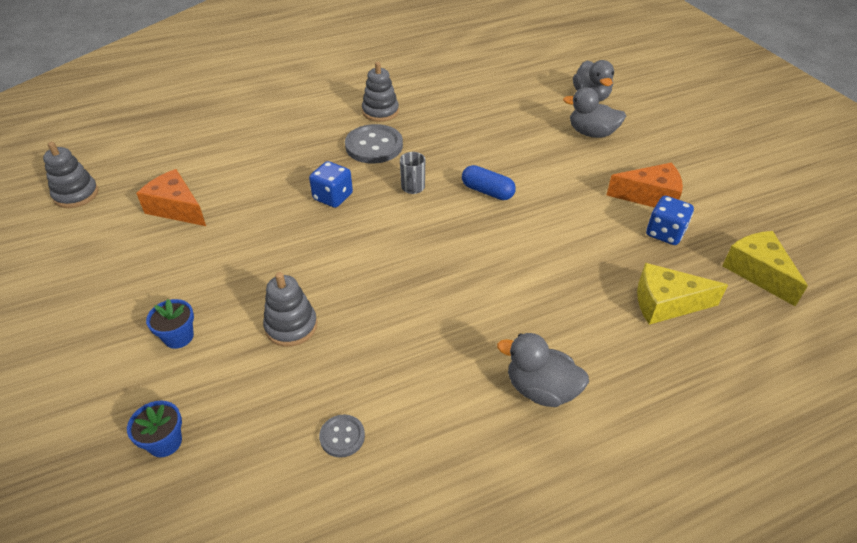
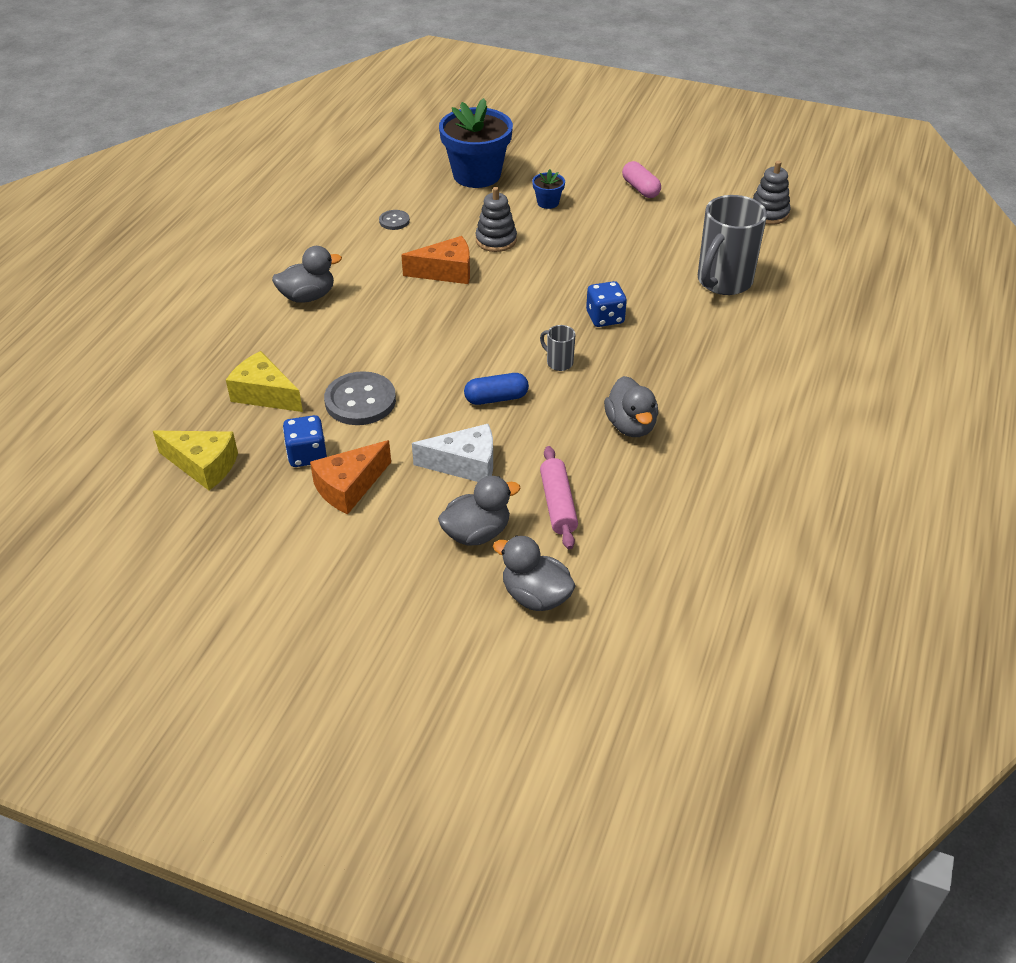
camera: 135 degrees right, 0 degrees up
blue flower pot [127,401,182,457] -> blue flower pot [439,98,513,188], size x2.27
orange cheese [136,169,206,226] -> orange cheese moved to [401,236,470,284]
grey button [345,124,403,164] -> grey button moved to [324,371,396,425]
grey stacking toy [362,62,399,122] -> none
yellow cheese [637,263,728,325] -> yellow cheese turned 105 degrees counterclockwise [226,351,303,412]
none -> white cheese [412,424,493,482]
none -> pink rolling pin [540,446,578,550]
none -> grey duck [604,376,658,437]
none -> pink capsule [622,161,661,198]
none -> grey mug [698,195,767,295]

